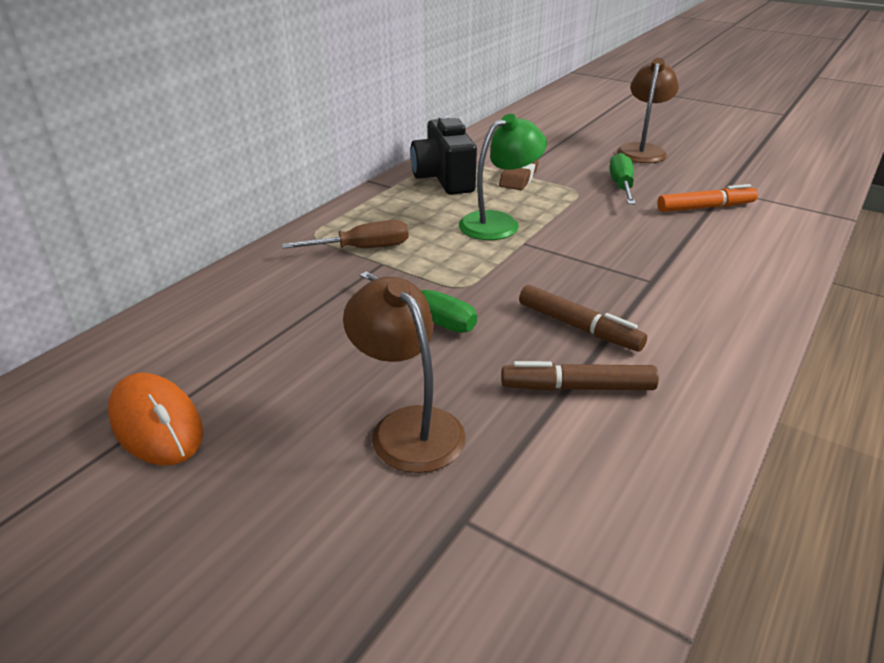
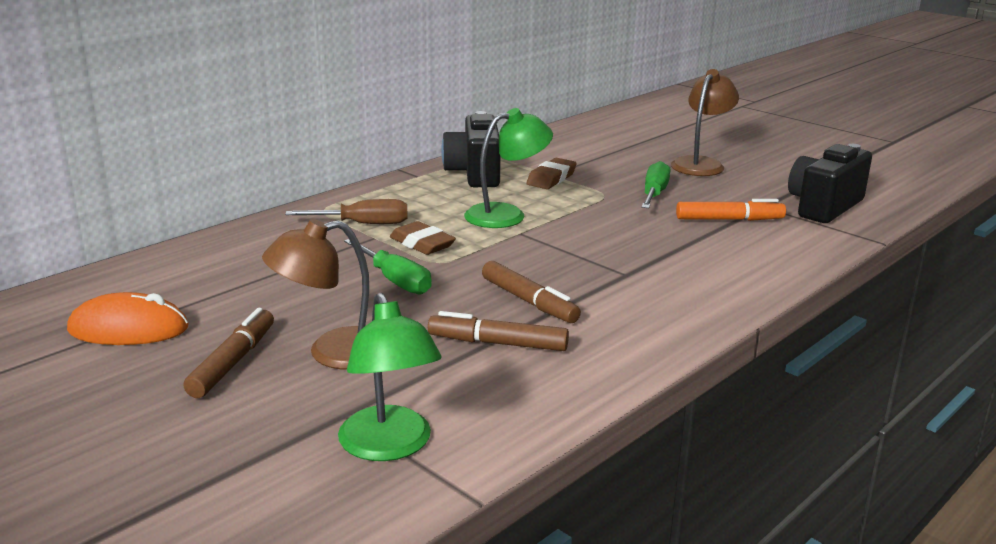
camera: 10 degrees right, 10 degrees down
orange mouse [108,373,203,466] -> orange mouse turned 60 degrees counterclockwise [67,292,188,345]
brown lamp [343,277,466,473] -> brown lamp turned 90 degrees counterclockwise [262,219,369,369]
none -> brown marker [184,308,274,398]
none -> green lamp [338,293,442,461]
none -> brown eraser [390,221,456,255]
none -> black camera [788,144,872,223]

